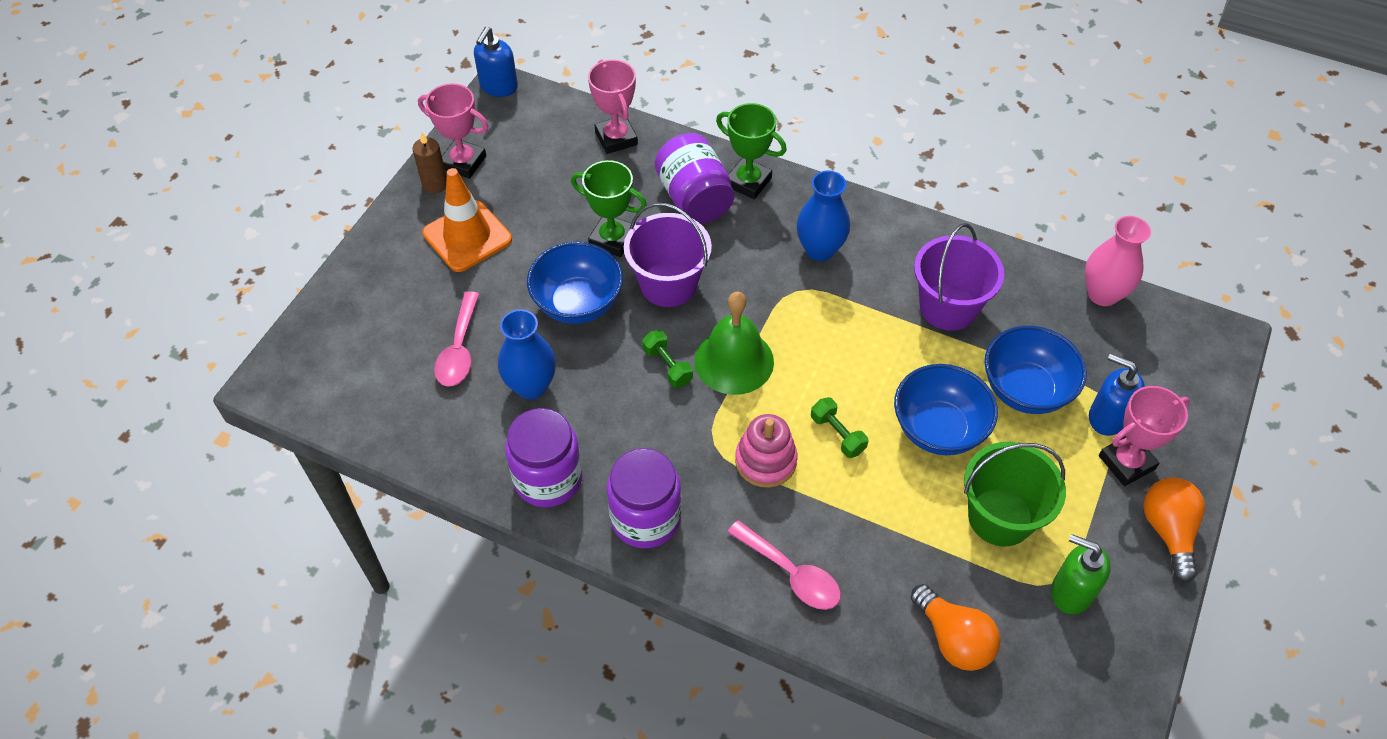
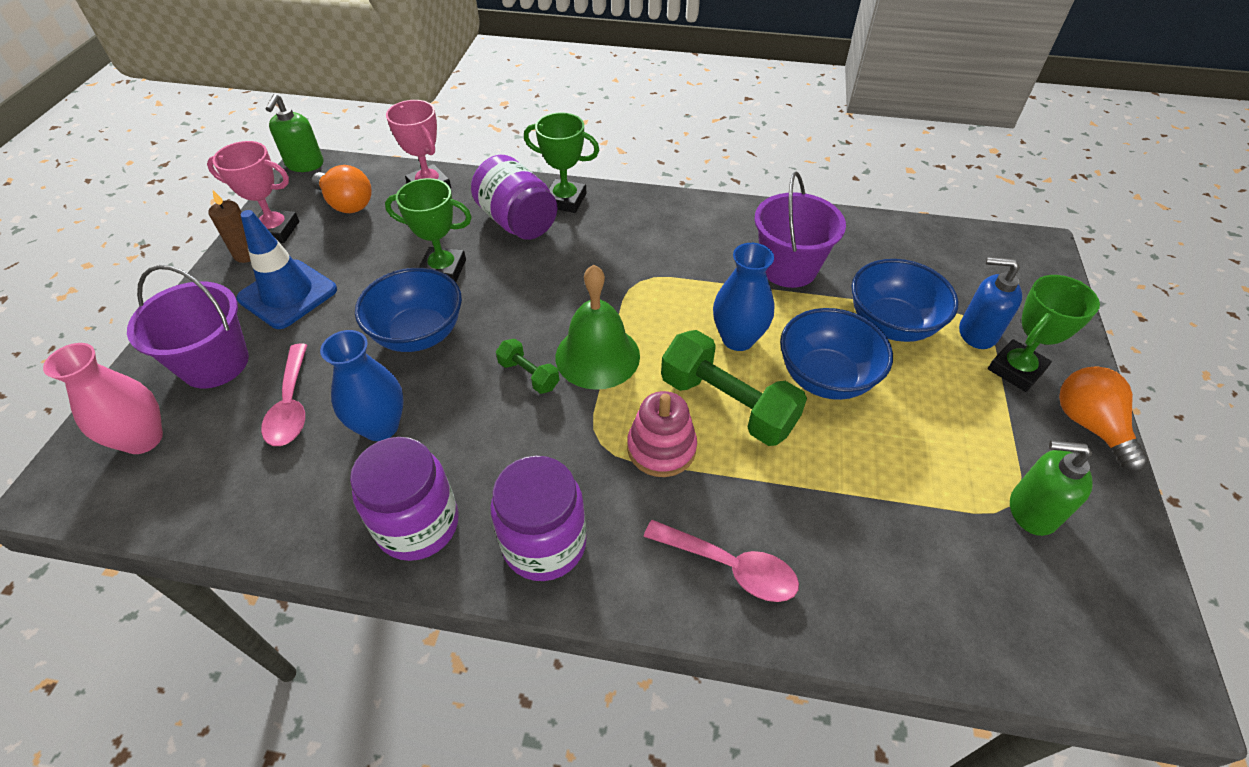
camera: 15 degrees left, 5 degrees down
orange traffic cone [422,168,512,272] -> blue traffic cone [236,210,337,329]
blue soap dispenser [474,27,518,97] -> green soap dispenser [266,94,323,172]
purple bucket [624,203,712,307] -> purple bucket moved to [127,265,249,388]
blue vase [797,171,850,261] -> blue vase moved to [713,243,775,351]
green dumbbell [811,397,868,458] -> green dumbbell [661,330,807,446], size x1.99
orange light bulb [911,584,1001,671] -> orange light bulb moved to [312,165,372,213]
green bucket [964,442,1066,547] -> none
pink vase [1085,216,1151,306] -> pink vase moved to [43,343,163,454]
pink trophy [1099,386,1190,486] -> green trophy [988,275,1100,392]

